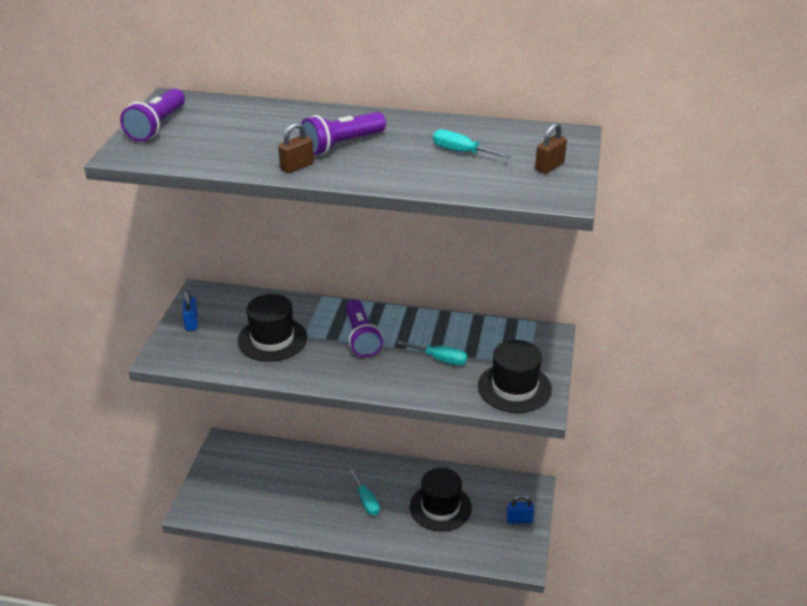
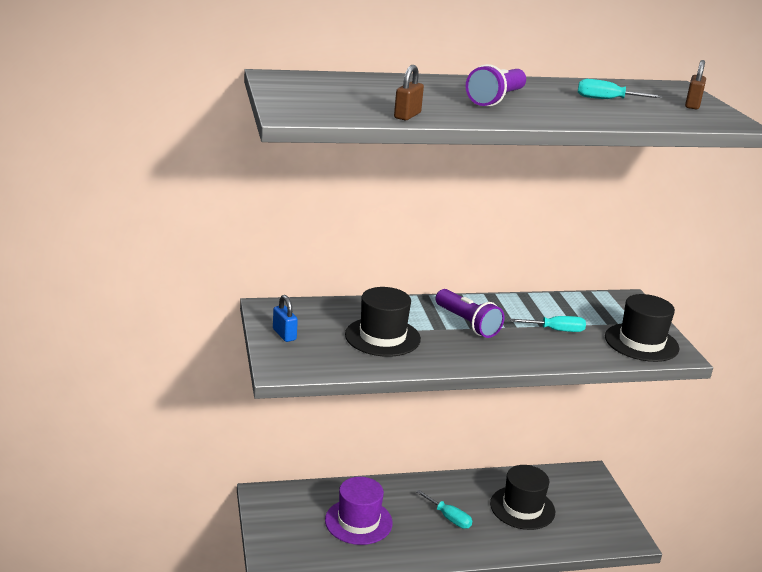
camera: 25 degrees left, 10 degrees down
purple flashlight [120,88,185,141] -> none
brown padlock [278,122,314,173] -> brown padlock moved to [394,65,424,120]
blue padlock [507,495,534,524] -> none
none -> purple hat [325,477,393,545]

